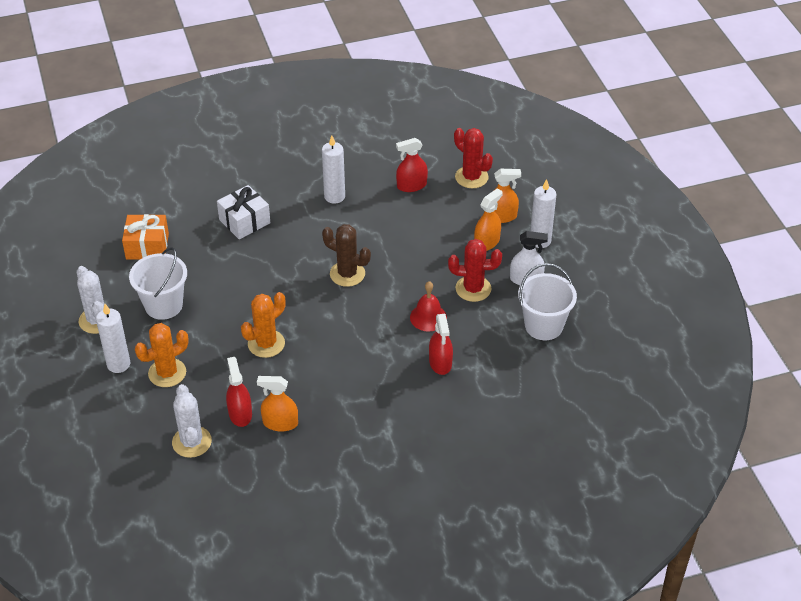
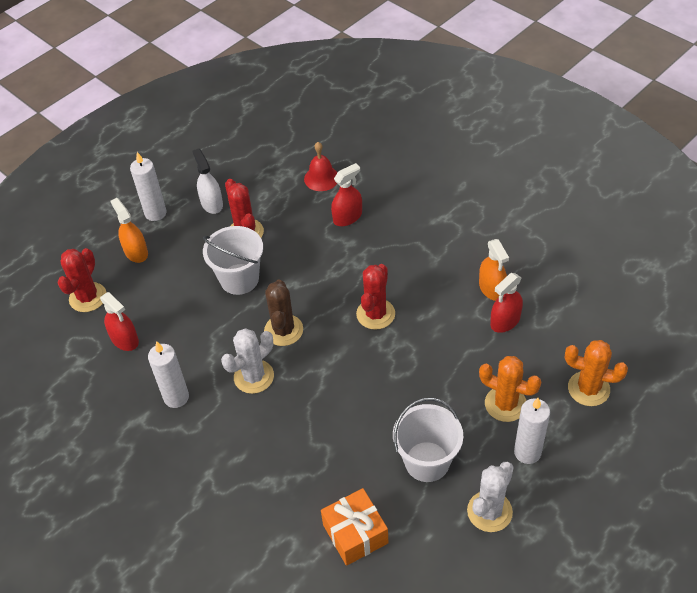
camera: 115 degrees left, 5 degrees up
white cactus [172,384,212,458] -> white cactus moved to [221,328,274,394]
white gift [217,185,270,239] -> none
orange cactus [241,292,286,358] -> orange cactus moved to [565,340,628,406]
red bell [410,281,447,332] -> red bell moved to [304,142,338,191]
orange spray bottle [474,188,503,251] -> none
white bucket [518,263,577,340] -> white bucket moved to [203,226,263,295]
none -> red cactus [356,264,395,330]

